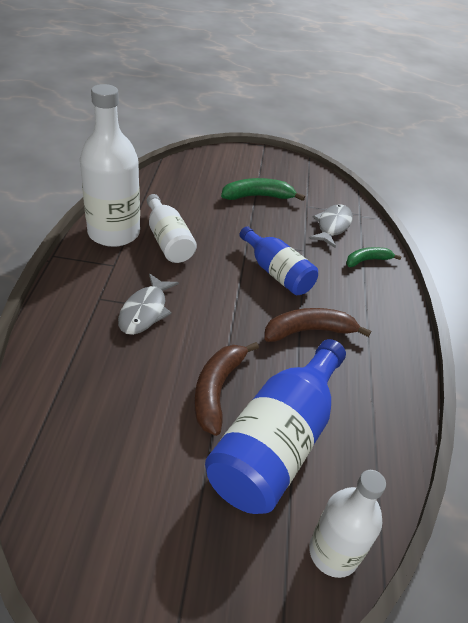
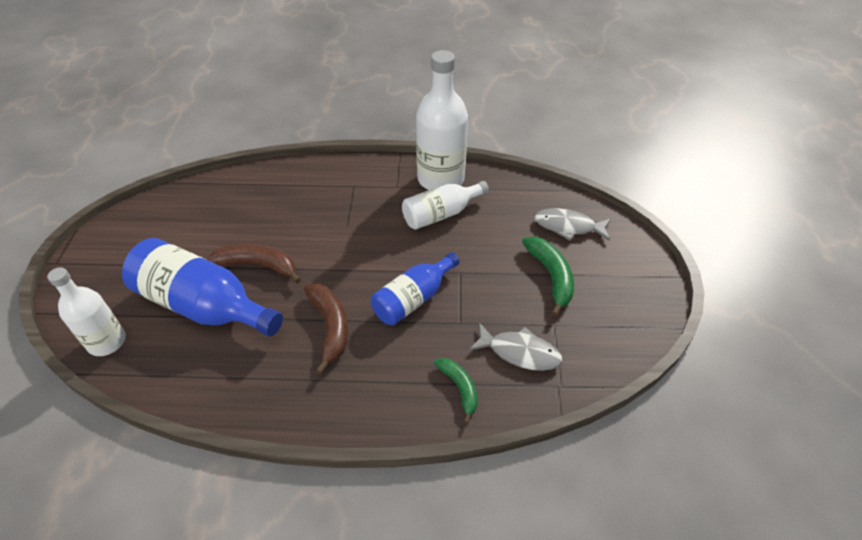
camera: 90 degrees right, 5 degrees up
grey fish [118,273,179,335] -> grey fish moved to [534,208,611,241]

